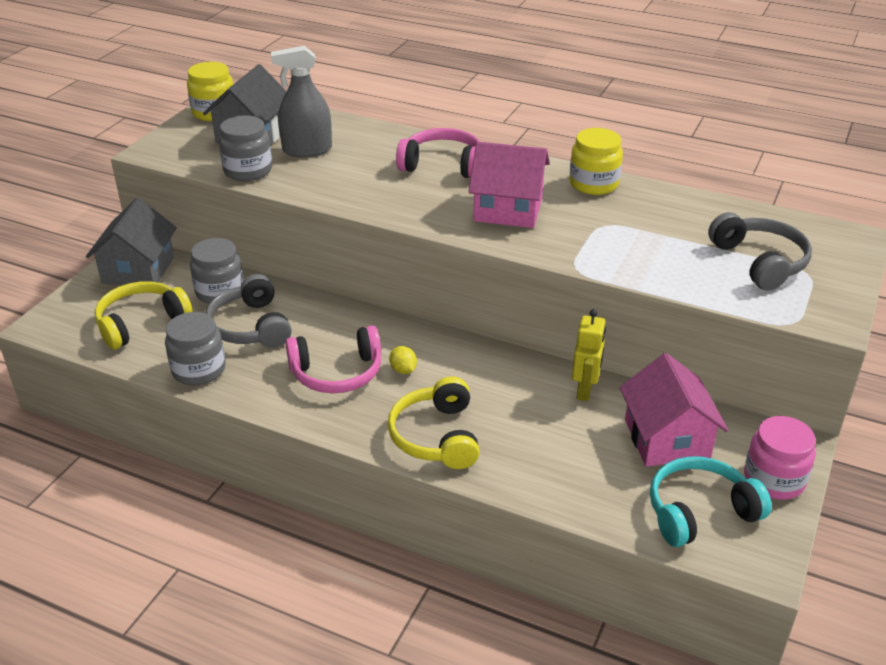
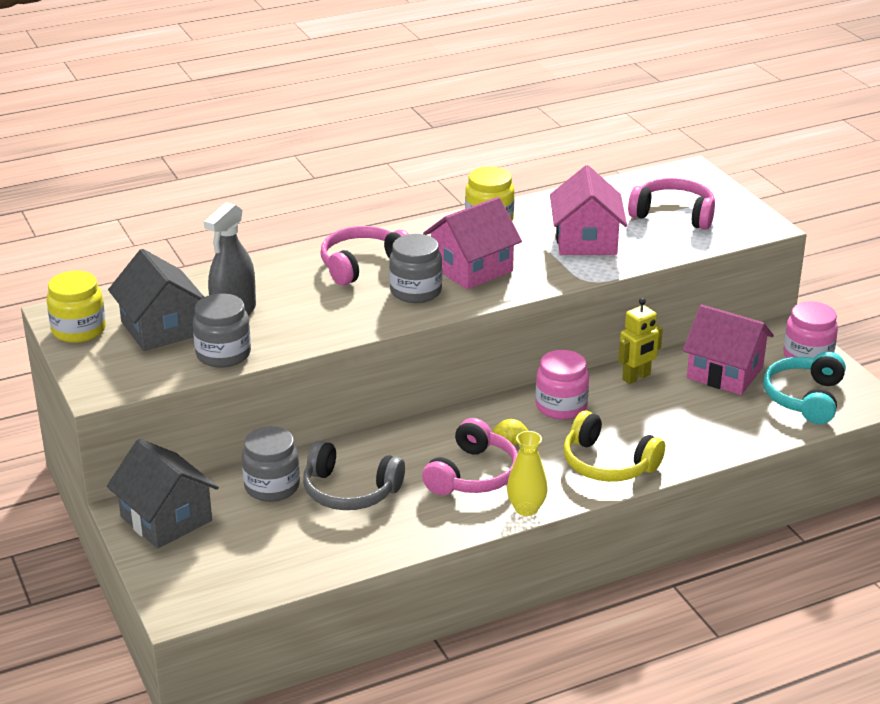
camera: 50 degrees left, 5 degrees down
yellow headphones [95,281,193,350] -> none
grey jar [165,312,226,385] -> grey jar moved to [389,234,442,303]
yellow robot [572,309,606,401] -> yellow robot turned 90 degrees clockwise [618,298,663,384]
grey headphones [708,212,812,291] -> pink headphones [628,178,715,230]
none -> yellow vase [507,431,548,516]
none -> pink jar [535,350,589,420]
none -> pink house [550,165,627,255]

